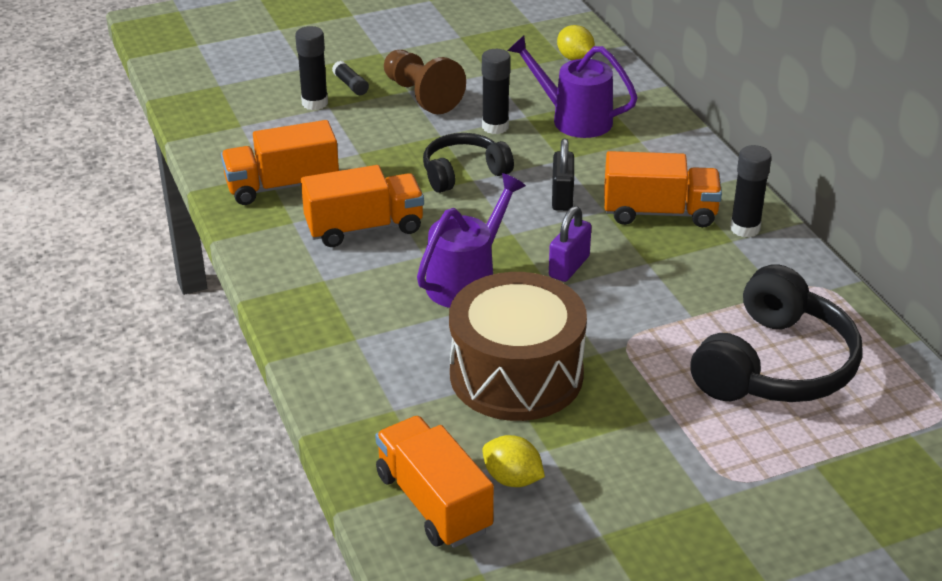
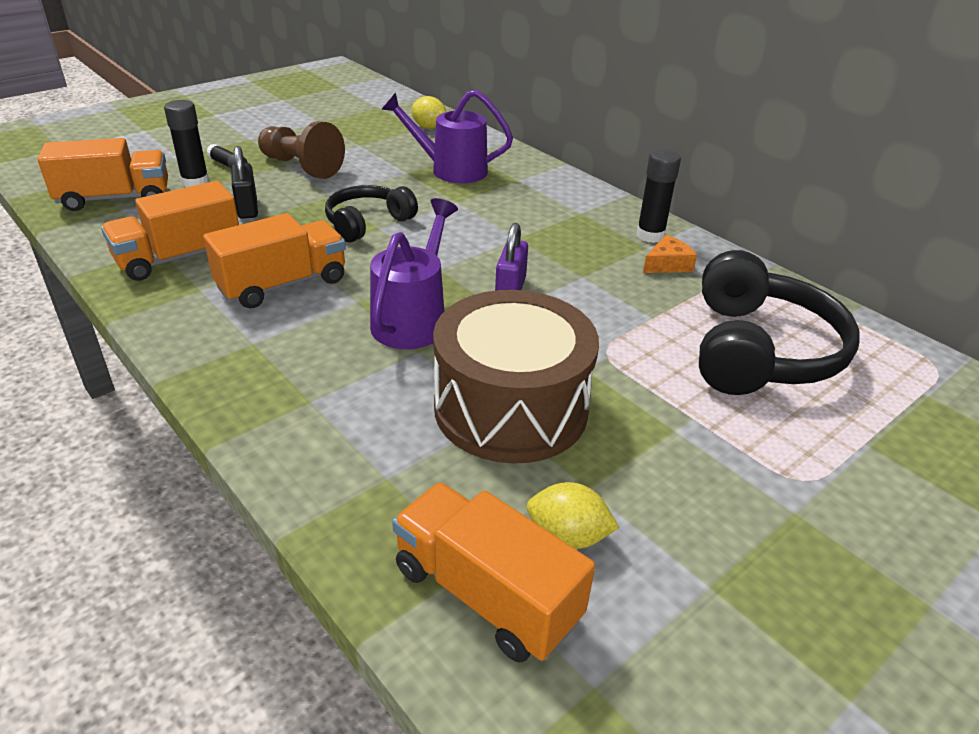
camera: 20 degrees left, 0 degrees up
black glue stick [482,49,511,134] -> none
black padlock [552,139,574,211] -> black padlock moved to [231,146,258,219]
orange truck [604,151,722,227] -> orange truck moved to [38,138,168,211]
none -> orange cheese [643,235,697,273]

